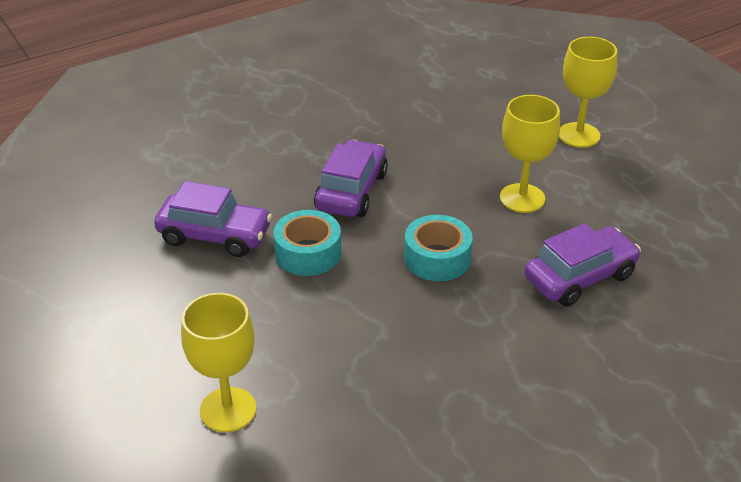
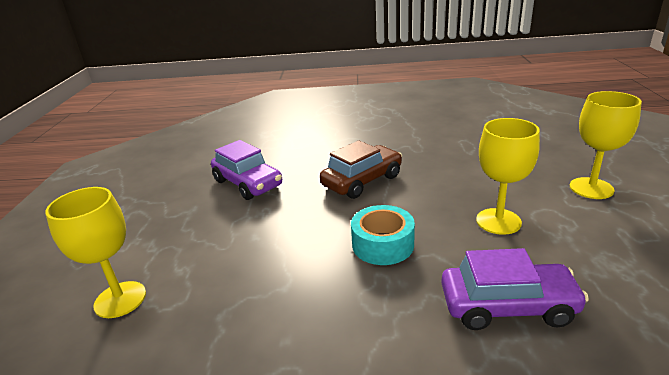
camera: 35 degrees right, 10 degrees down
turquoise tape [273,210,341,276] -> none
purple car [314,140,388,217] -> brown car [320,141,402,199]

